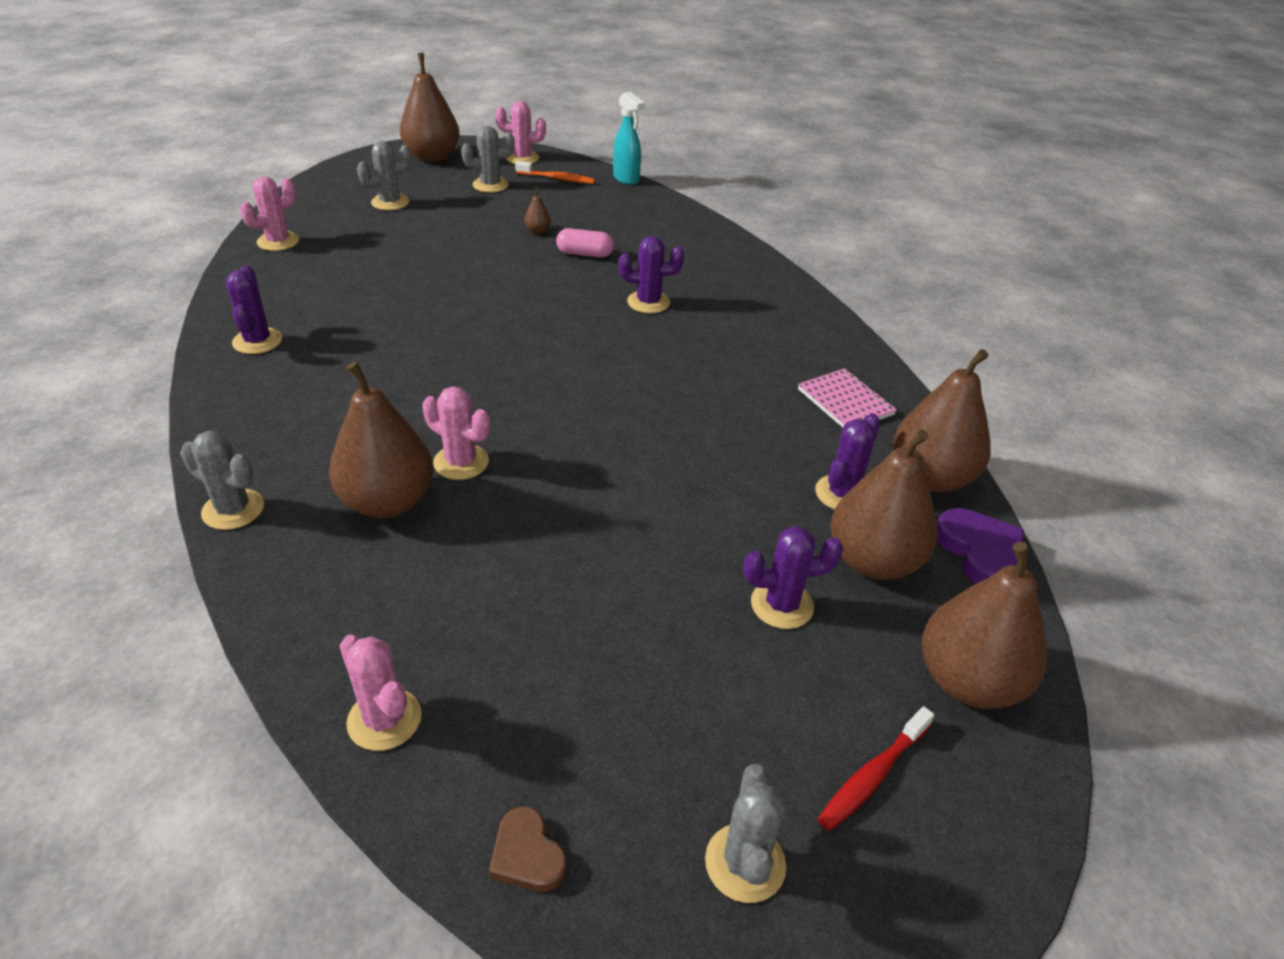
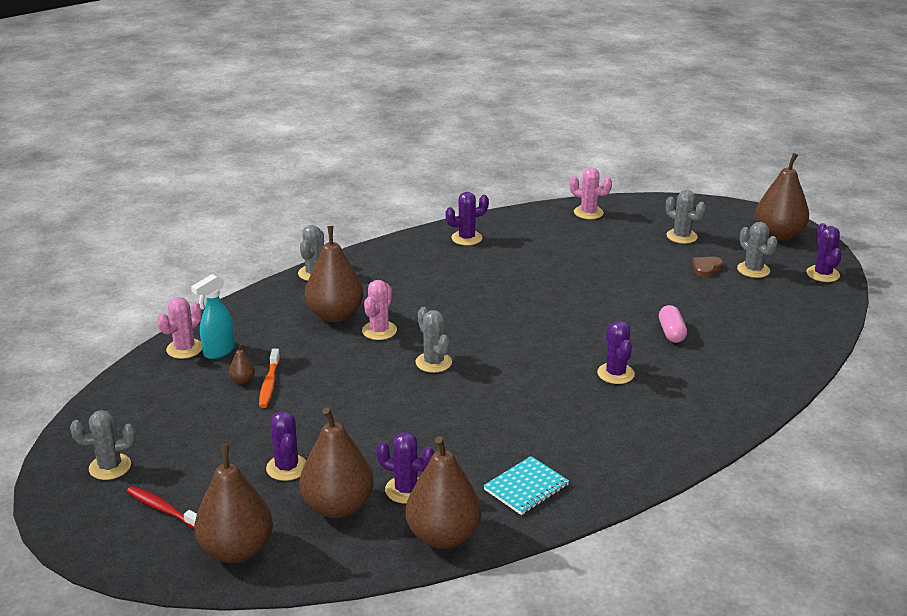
camera: 80 degrees right, 10 degrees down
brown heart [489,806,567,892] -> brown heart moved to [692,257,723,277]
pink cactus [495,101,546,164] -> purple cactus [806,223,842,282]
orange toothbrush [515,161,595,184] -> orange toothbrush moved to [259,349,280,408]
brown pear [524,188,551,234] -> brown pear moved to [229,343,255,384]
turquoise spray bottle [613,92,645,185] -> turquoise spray bottle moved to [191,274,235,359]
pink notebook [798,368,897,427] -> turquoise notebook [483,456,569,515]
purple heart [937,508,1024,584] -> none
none -> grey cactus [416,307,452,373]

